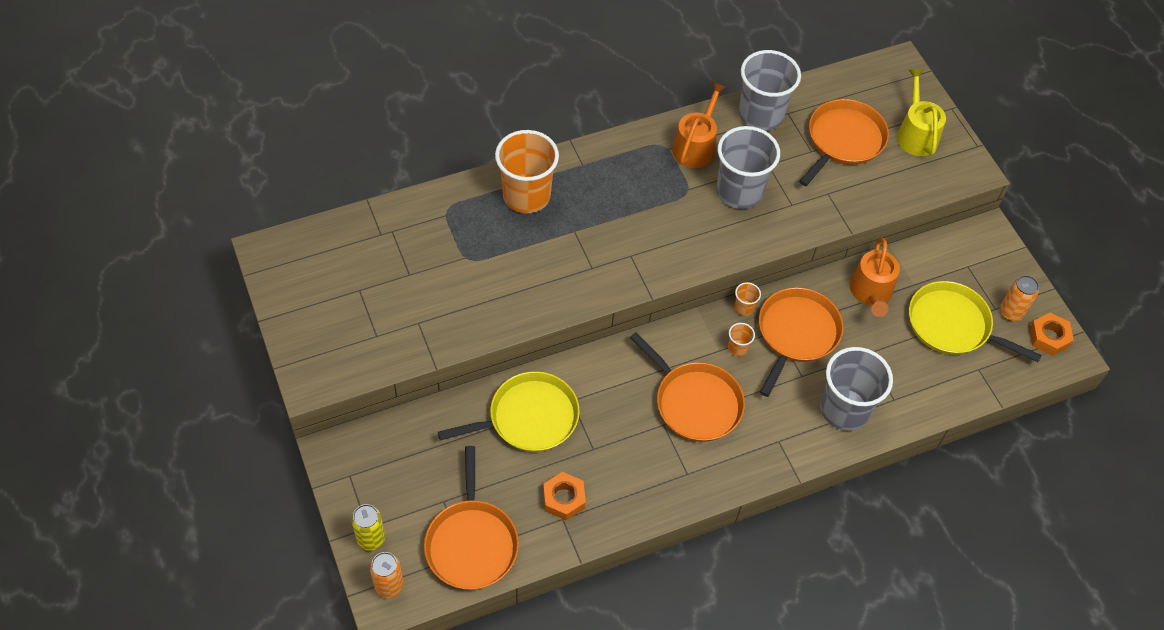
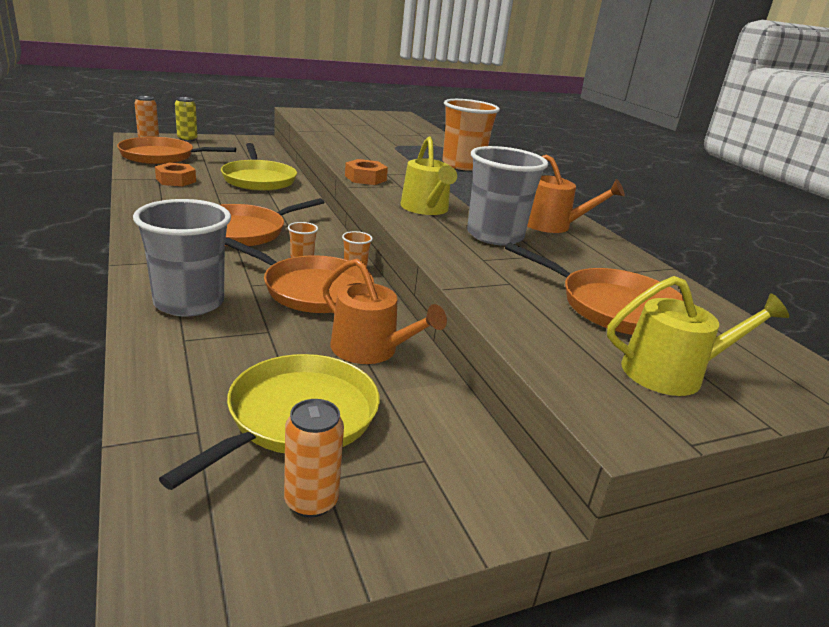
camera: 90 degrees right, 30 degrees down
grey cup [739,50,801,131] -> none
orange watering can [850,237,900,317] -> orange watering can turned 150 degrees counterclockwise [323,258,447,364]
orange nut [1029,312,1074,356] -> orange nut moved to [345,159,388,185]
none -> yellow watering can [400,136,457,215]

